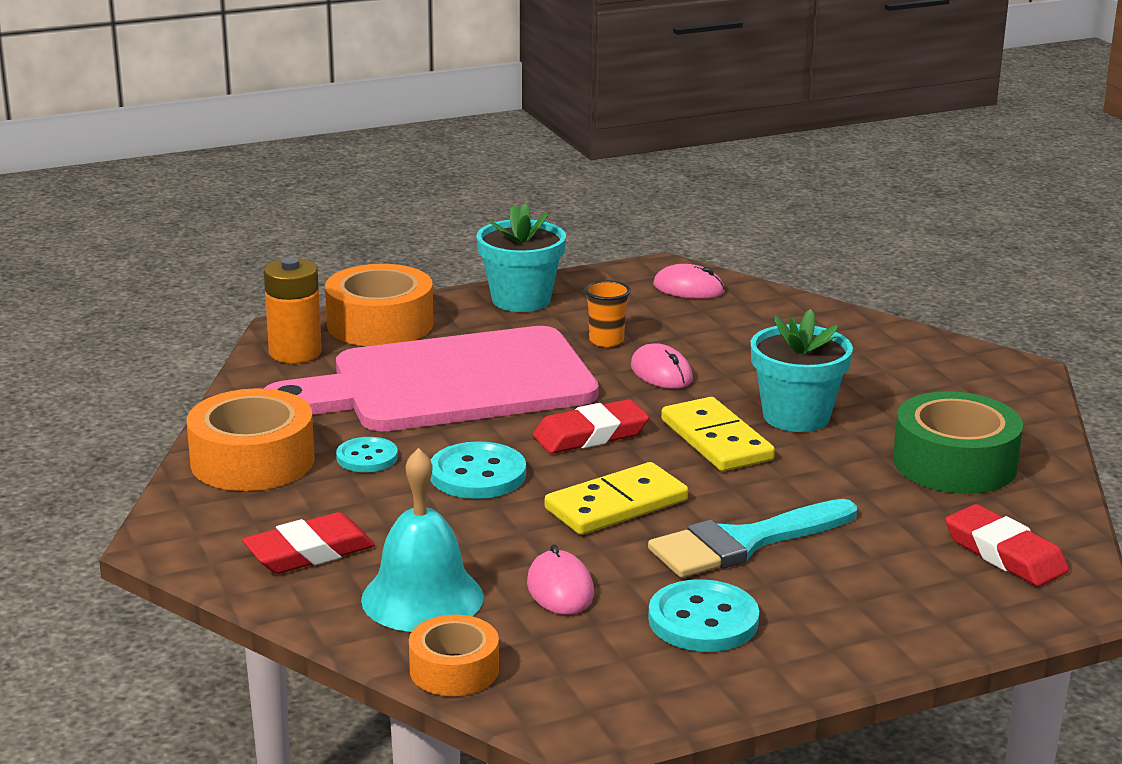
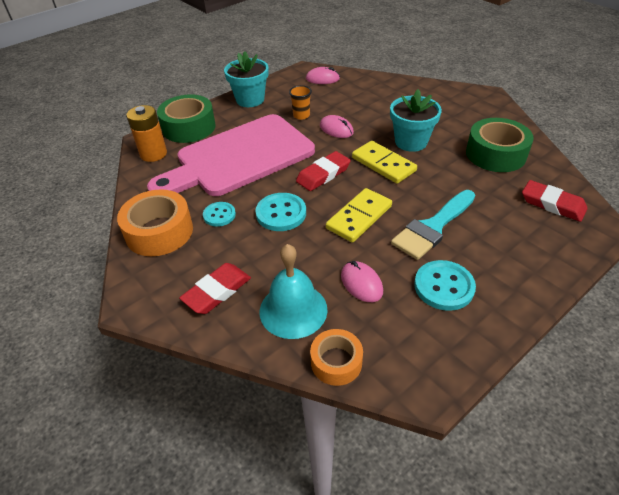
camera: 15 degrees left, 20 degrees up
orange tape [325,264,434,346] -> green tape [157,94,216,143]

